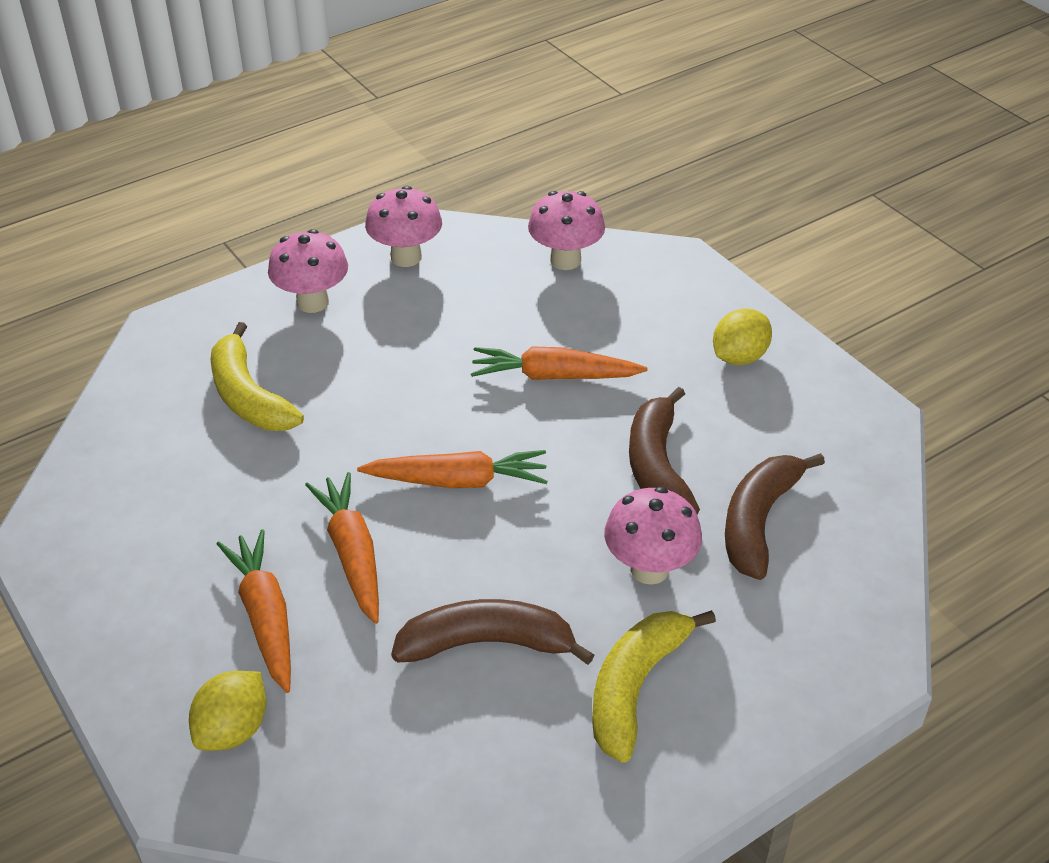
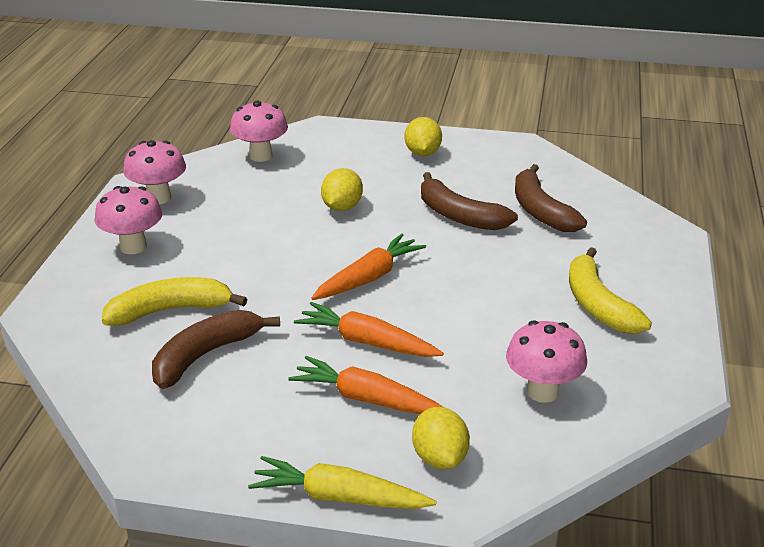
camera: 45 degrees left, 10 degrees down
yellow banana [211,322,304,431] -> yellow banana turned 150 degrees clockwise [102,277,247,326]
brown banana [391,599,594,665] -> brown banana moved to [152,310,280,389]
orange carrot [471,346,648,380] -> yellow lemon [321,168,363,211]
pink mushroom [604,487,702,584] -> pink mushroom moved to [506,320,587,403]
none -> yellow carrot [248,456,436,509]

